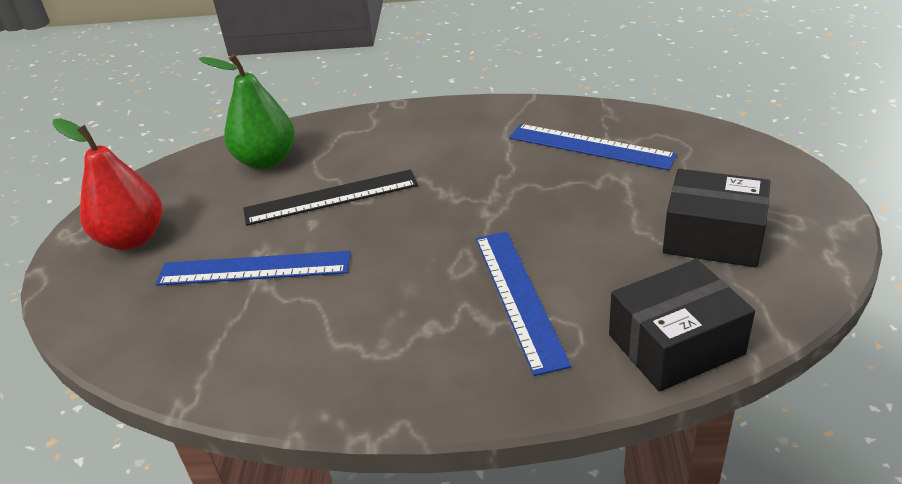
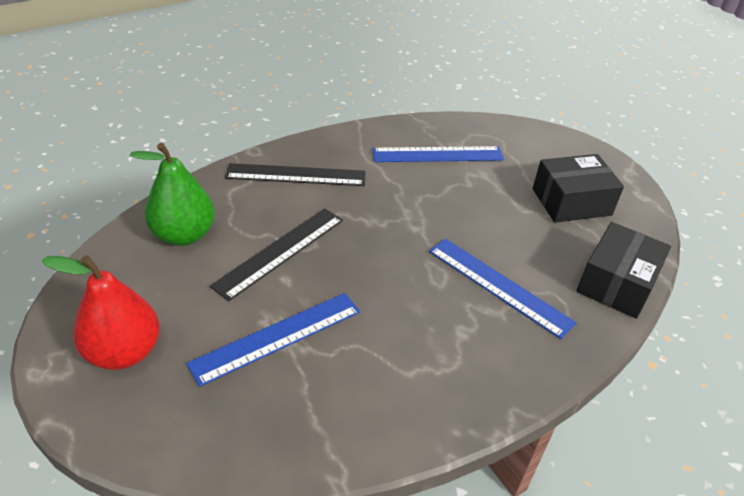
camera: 40 degrees left, 5 degrees up
none -> black ruler [225,163,366,186]

